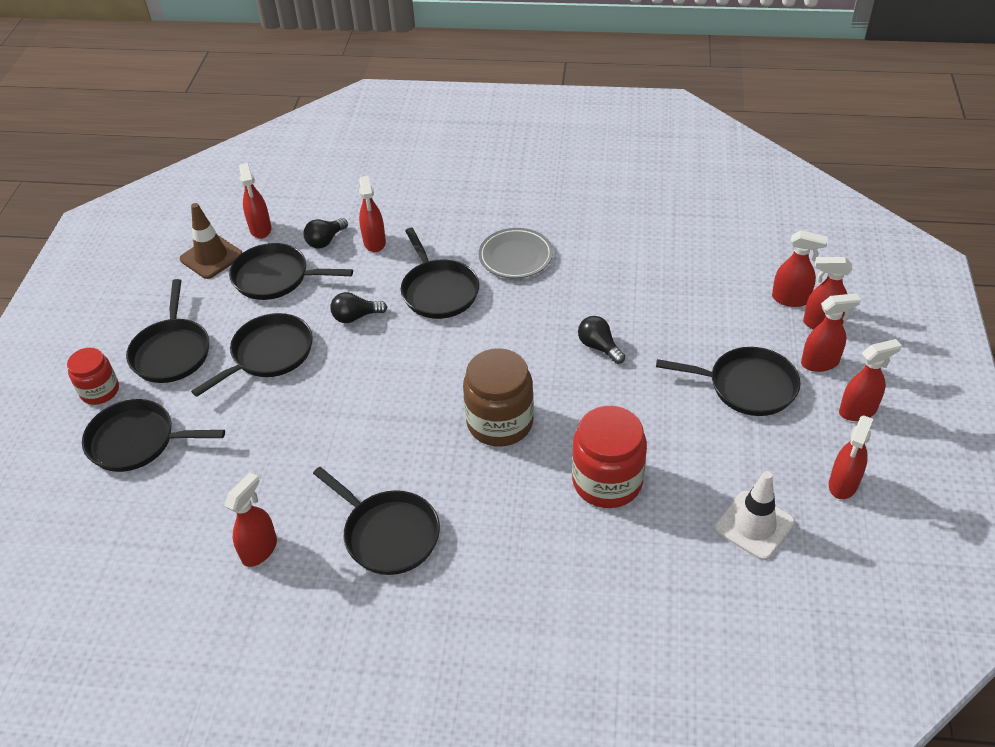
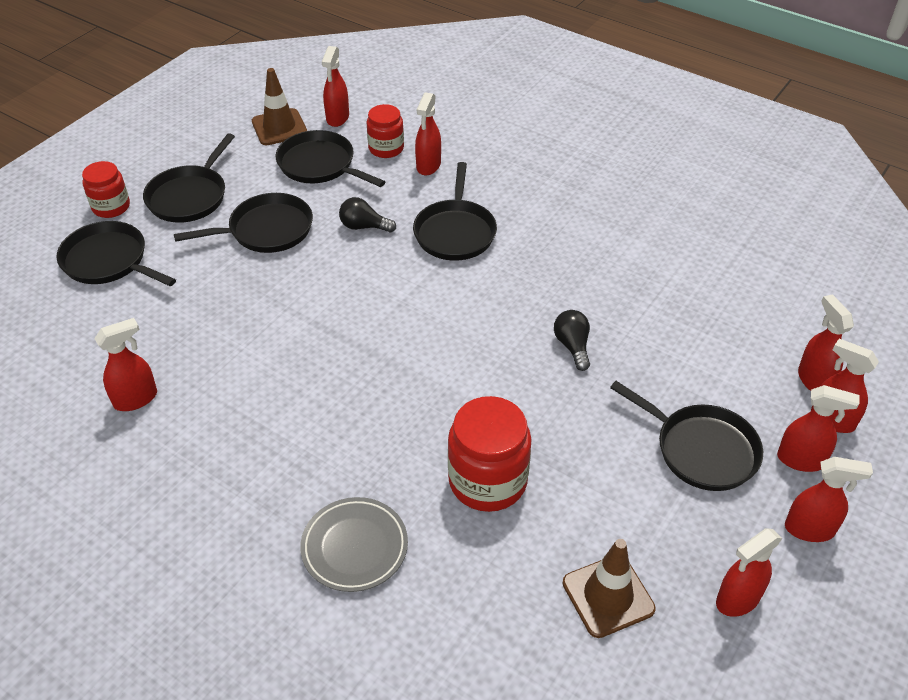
camera: 25 degrees right, 0 degrees up
black light bulb [303,218,348,248] -> red jar [367,104,404,158]
black pan [313,467,440,575] -> none
brown jar [463,348,534,446] -> none
grey plate [479,228,553,278] -> grey plate moved to [300,497,408,592]
white traffic cone [714,471,795,560] -> brown traffic cone [563,539,656,638]
red spray bottle [772,230,828,307] -> red spray bottle turned 150 degrees counterclockwise [798,294,854,391]

